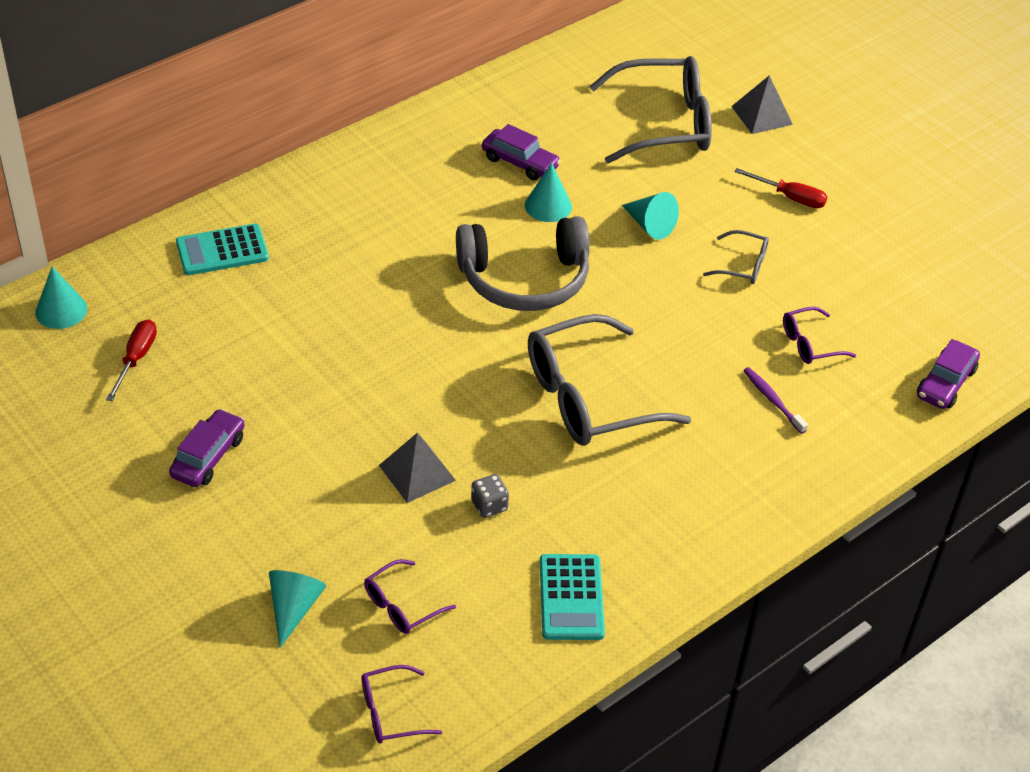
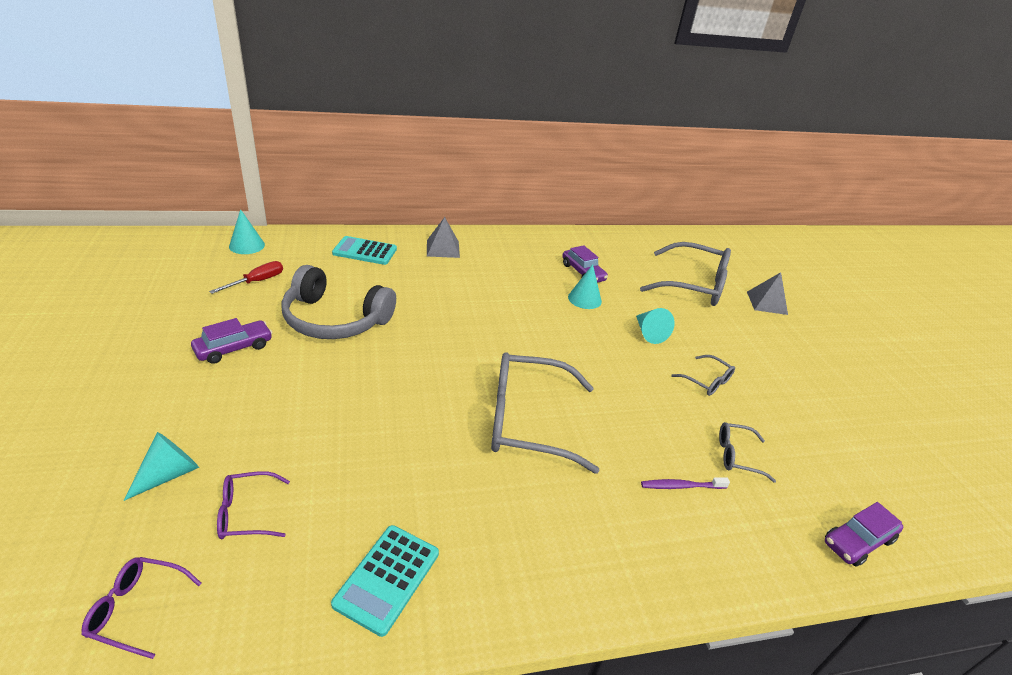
camera: 25 degrees right, 10 degrees down
grey pyramid [379,433,456,503] -> grey pyramid moved to [427,217,460,258]
grey headphones [456,216,590,311] -> grey headphones moved to [281,265,396,339]
grey dice [471,474,509,518] -> none
red screwdriver [734,168,827,208] -> none
purple toothbrush [743,367,808,434] -> purple toothbrush turned 90 degrees counterclockwise [641,477,730,489]
purple glasses [783,306,856,364] -> grey glasses [719,422,776,483]

